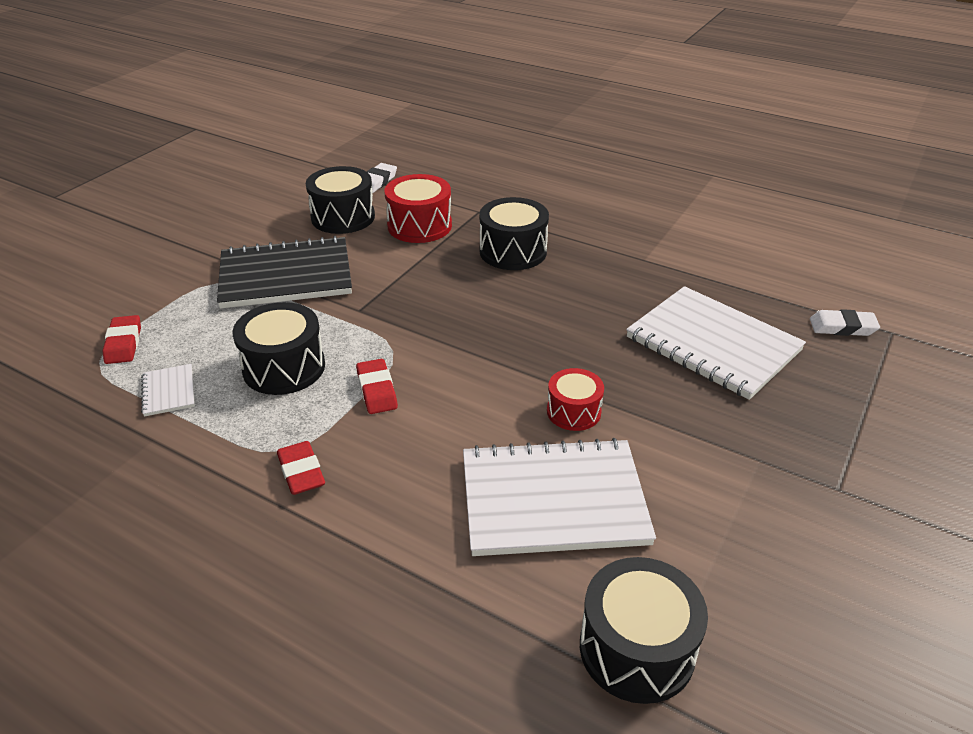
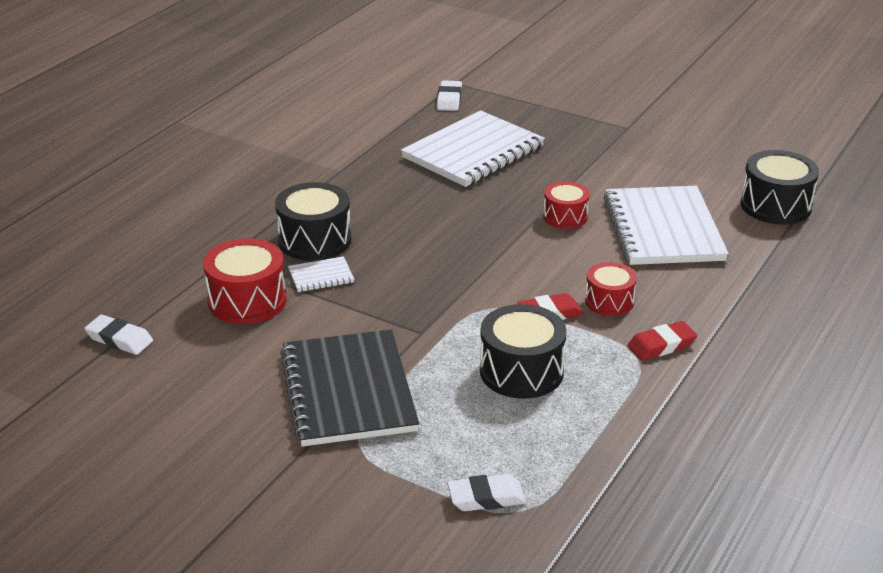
camera: 90 degrees left, 5 degrees down
red eraser [103,315,141,364] -> white eraser [447,474,526,511]
white notebook [141,364,195,417] -> white notebook moved to [288,256,354,292]
black drum [306,166,375,234] -> none
none -> red drum [585,262,637,316]

